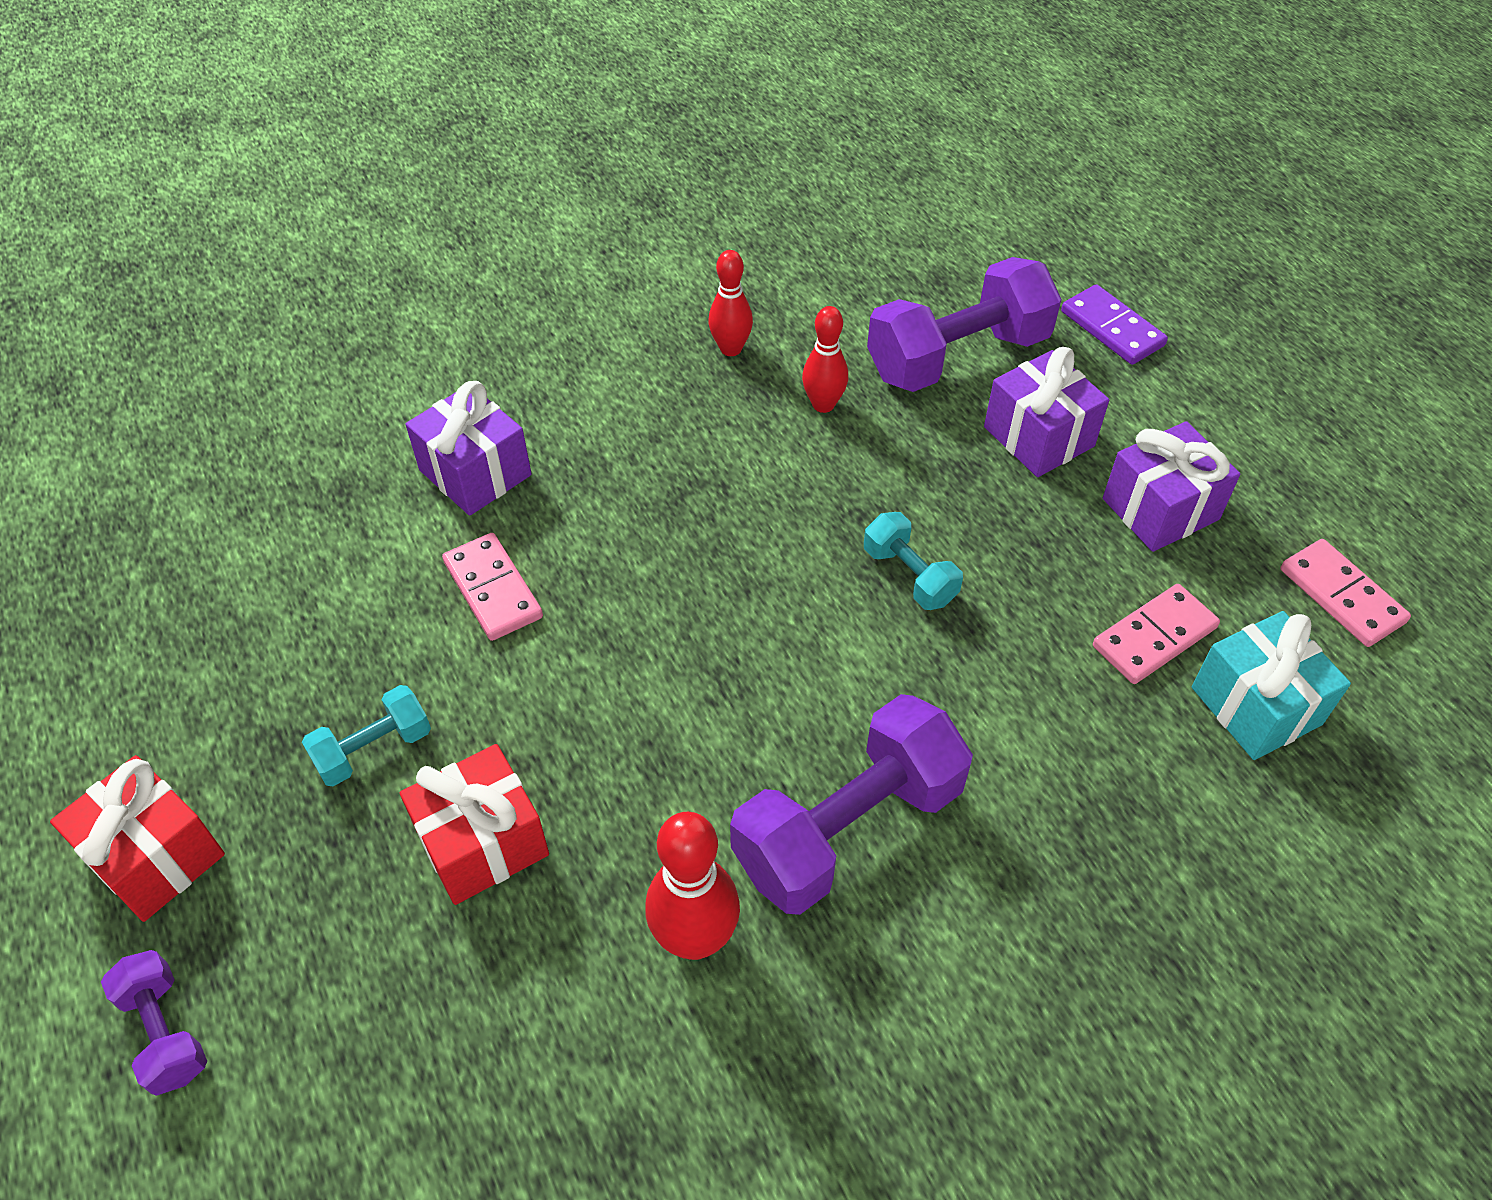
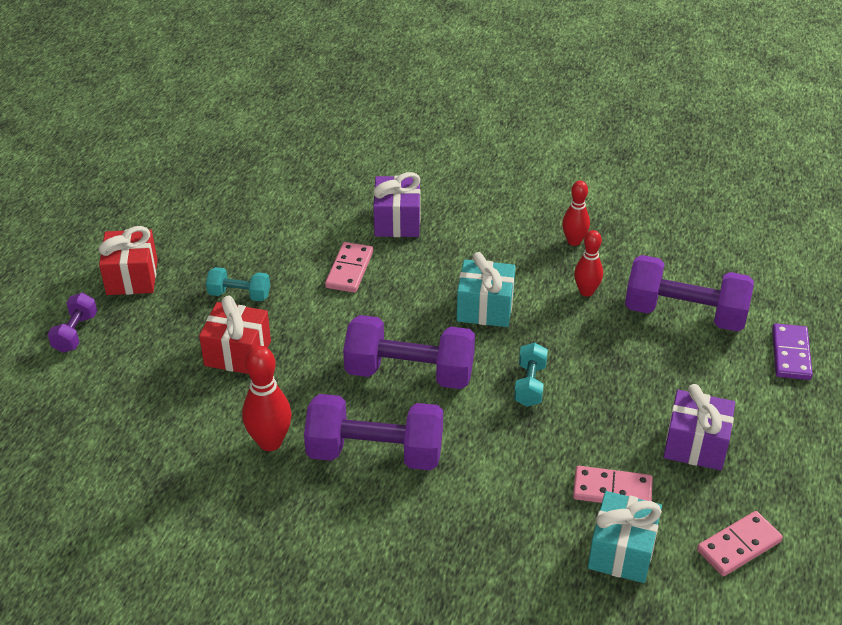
camera: 45 degrees right, 10 degrees down
purple gift [984,347,1109,477] -> none
pink domino [1281,539,1411,647] -> pink domino turned 45 degrees clockwise [697,511,783,576]
none -> purple dumbbell [343,315,475,389]
none -> turquoise gift [456,252,515,327]

